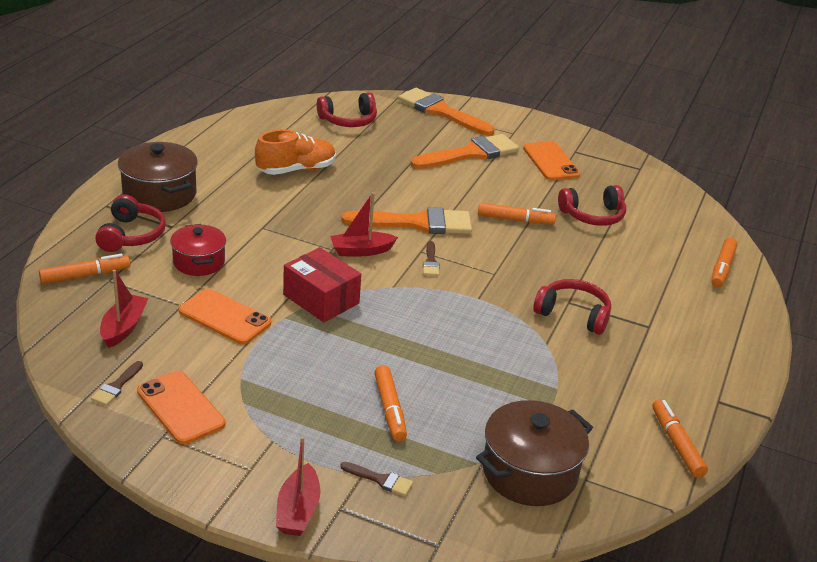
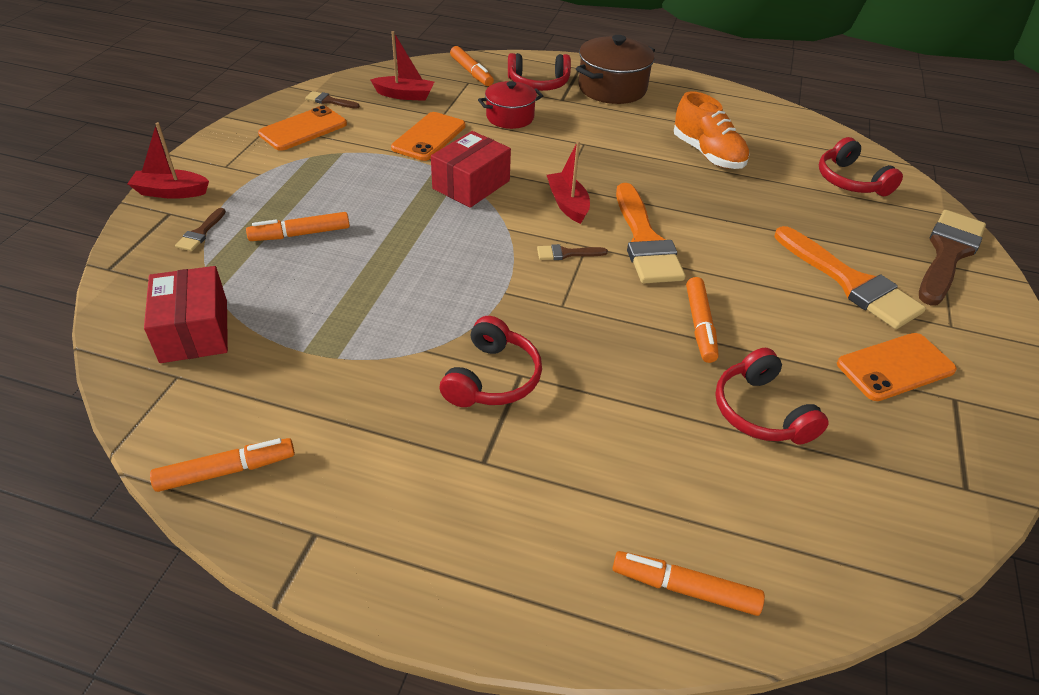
camera: 85 degrees right, 10 degrees up
orange brush [398,88,494,136] -> brown brush [919,210,986,306]
brown pot [476,400,593,506] -> red box [144,266,228,363]

